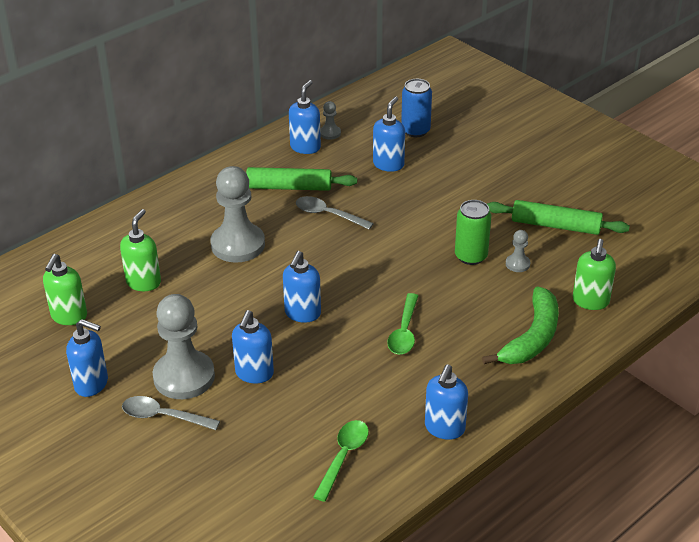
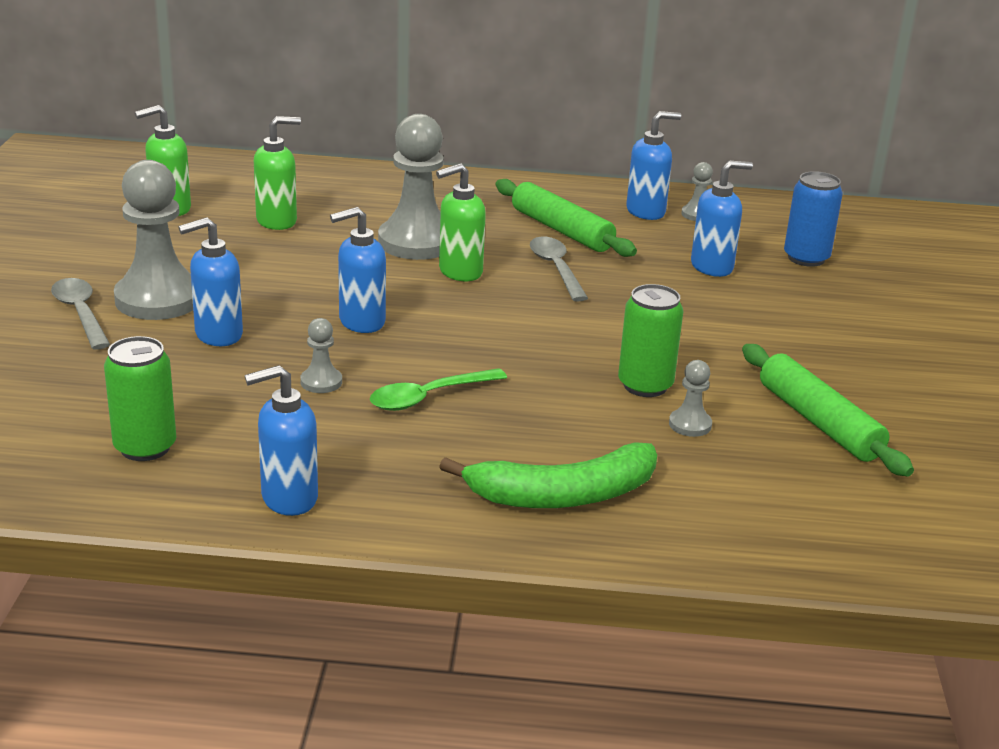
camera: 45 degrees right, 10 degrees down
blue soap dispenser [66,319,108,397] -> none
green spoon [313,420,369,502] -> green can [104,336,176,461]
green soap dispenser [573,239,616,310] -> green soap dispenser moved to [436,163,486,281]
none -> grey pawn [300,318,342,393]

